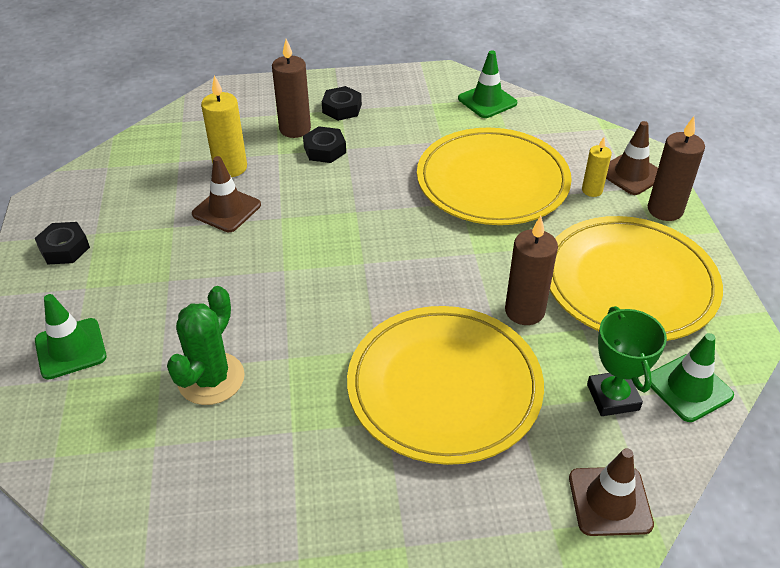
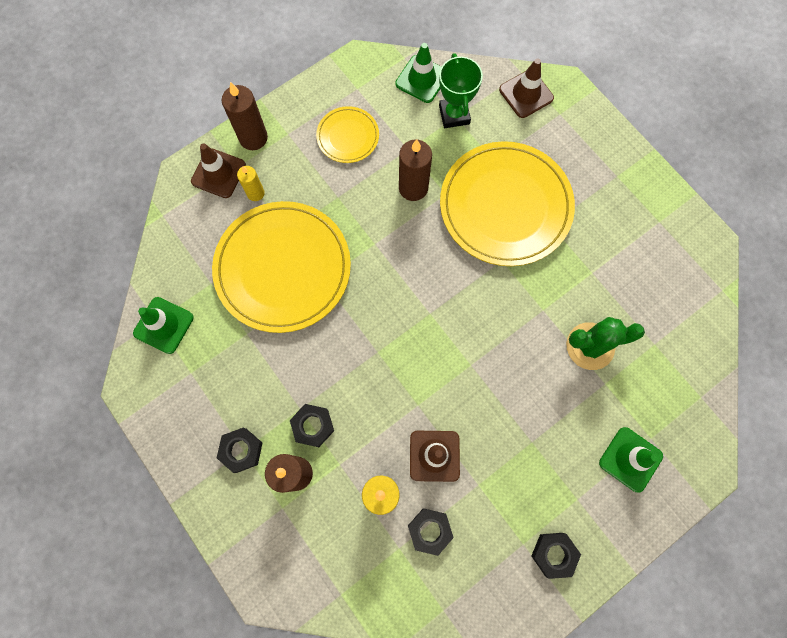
camera: 120 degrees left, 30 degrees up
yellow plate [550,216,723,341] -> yellow plate [316,106,379,163], size x0.49
green trophy [587,306,667,416] -> green trophy turned 60 degrees counterclockwise [439,53,483,128]
none -> black nut [408,508,454,556]

